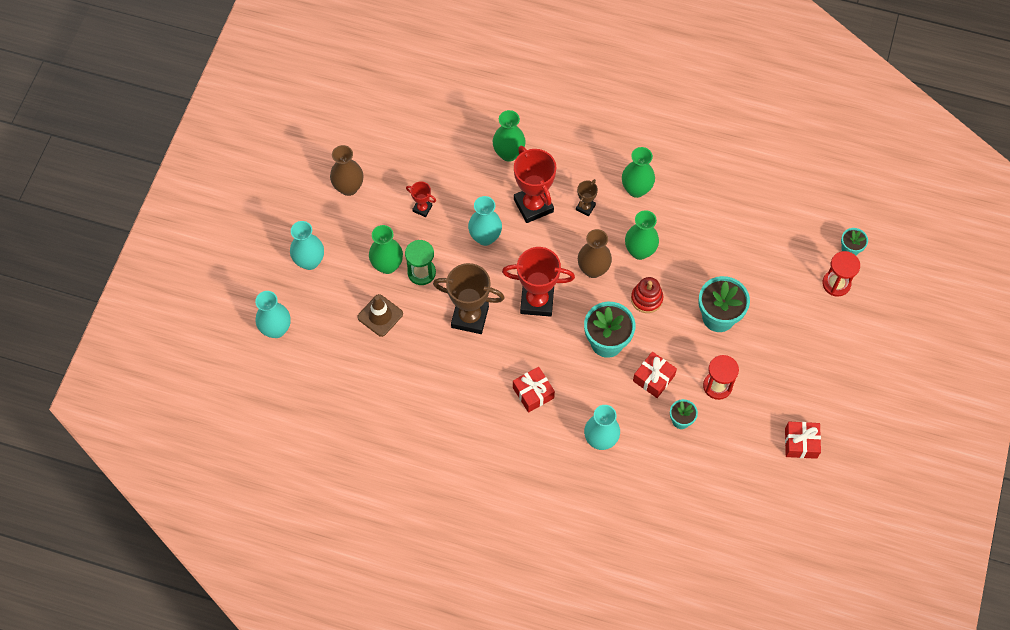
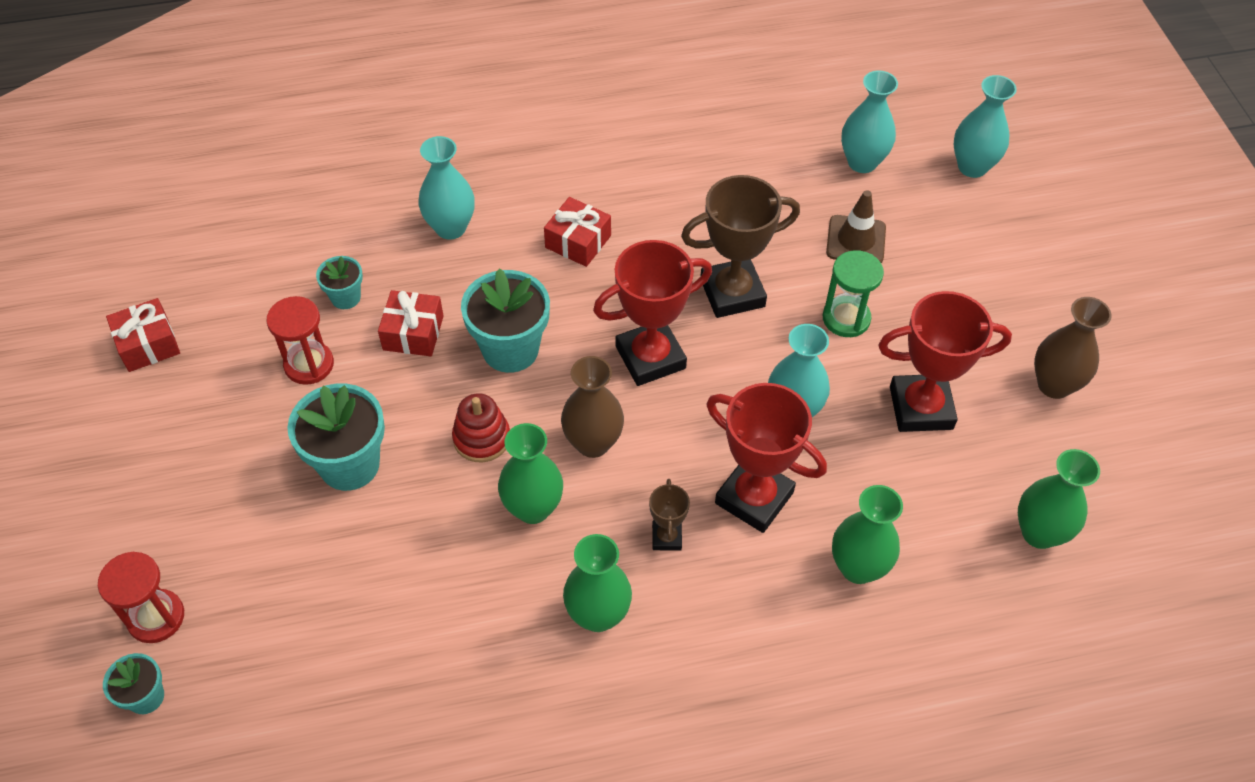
camera: 150 degrees right, 10 degrees down
turquoise vase [290,221,324,270] -> turquoise vase moved to [841,71,898,173]
green vase [369,225,403,274] -> green vase moved to [1018,449,1100,549]
red trophy [406,181,436,217] -> red trophy [878,291,1012,432], size x2.05

